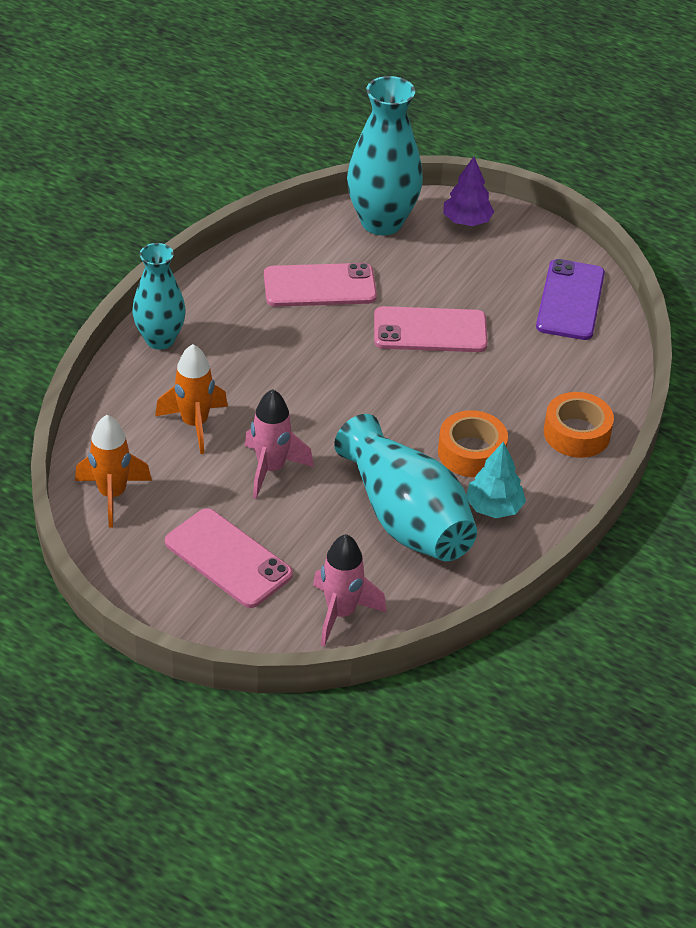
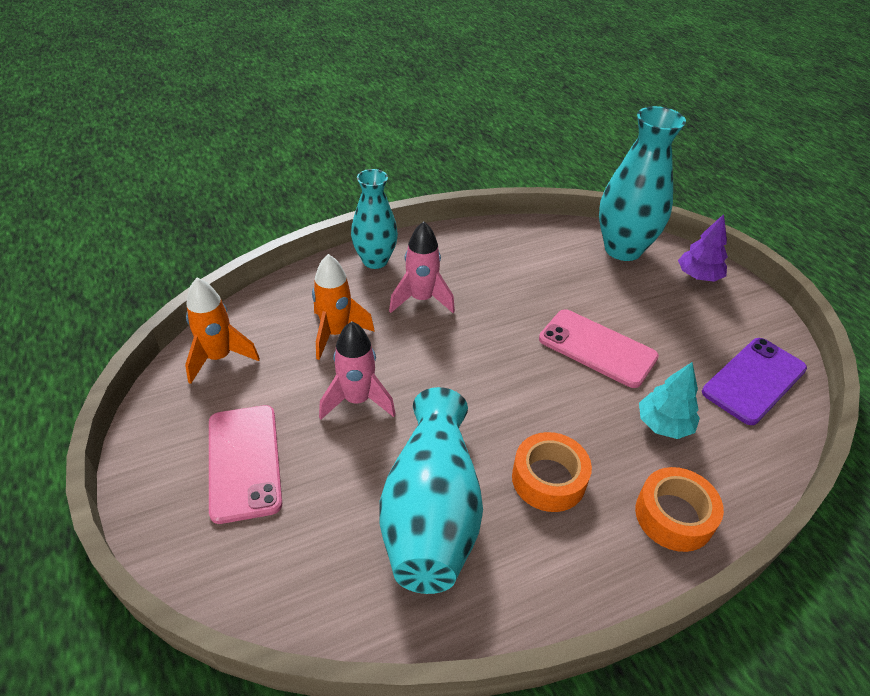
camera: 35 degrees right, 0 degrees up
pink phone [264,263,377,307] -> none
pink rocket [313,534,387,647] -> pink rocket moved to [389,222,455,313]
turquoise tree [466,441,526,518] -> turquoise tree moved to [639,362,700,439]

